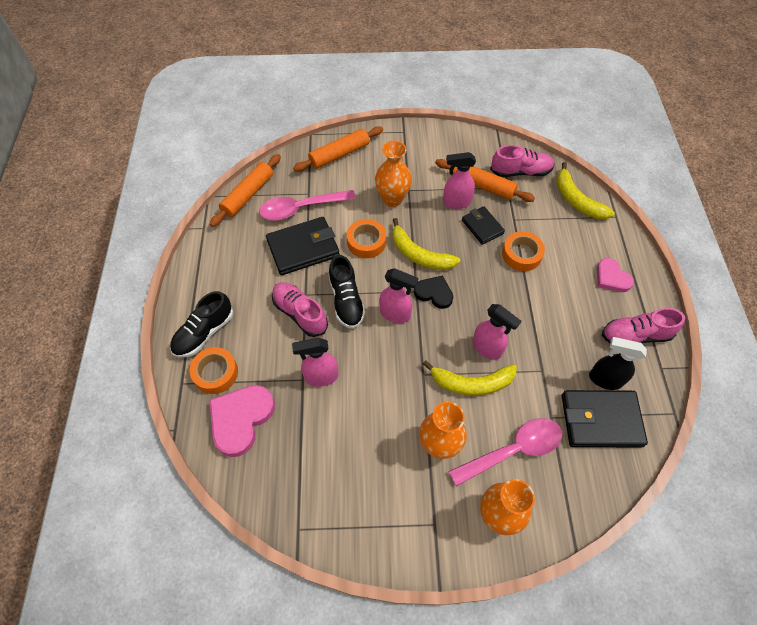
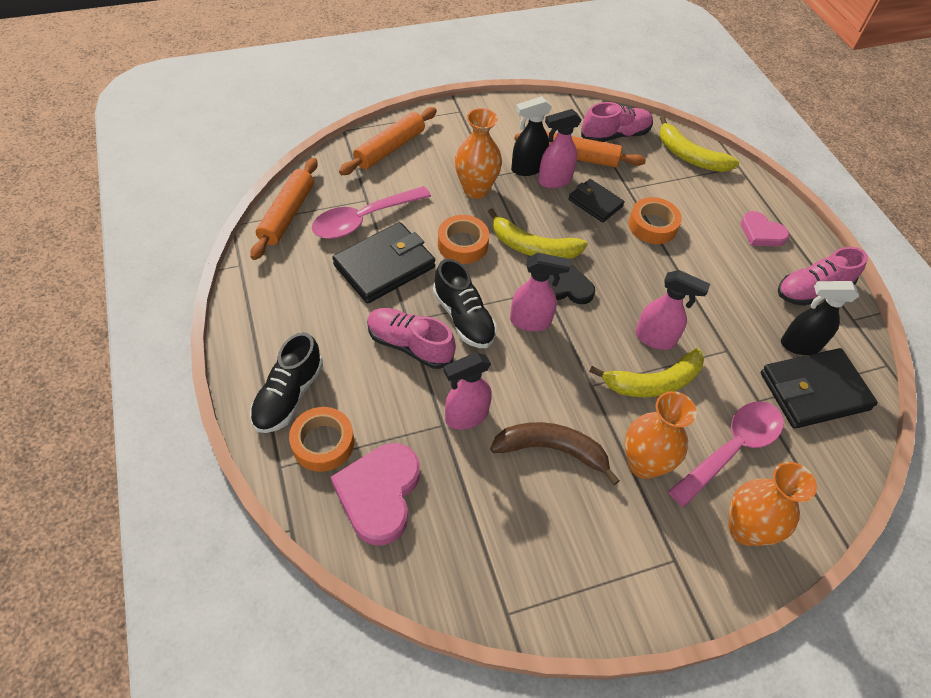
camera: 20 degrees left, 5 degrees down
none -> brown banana [490,422,620,485]
none -> black spray bottle [511,96,552,176]

